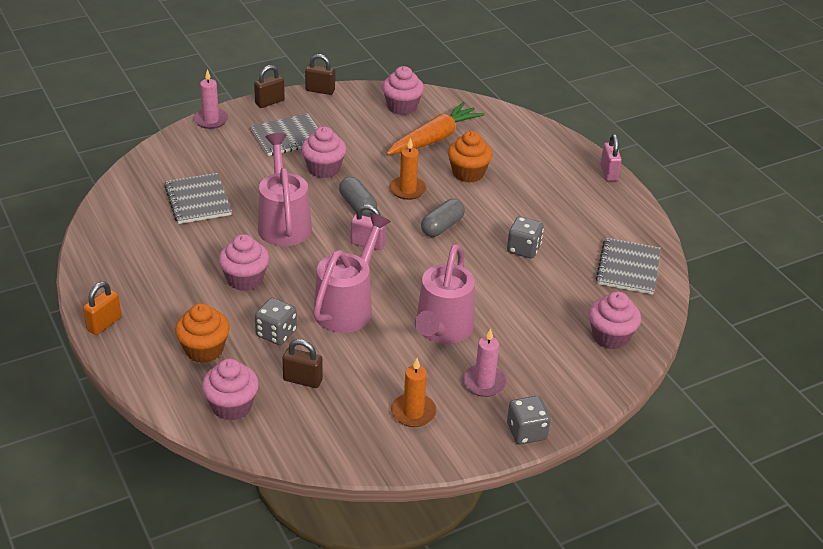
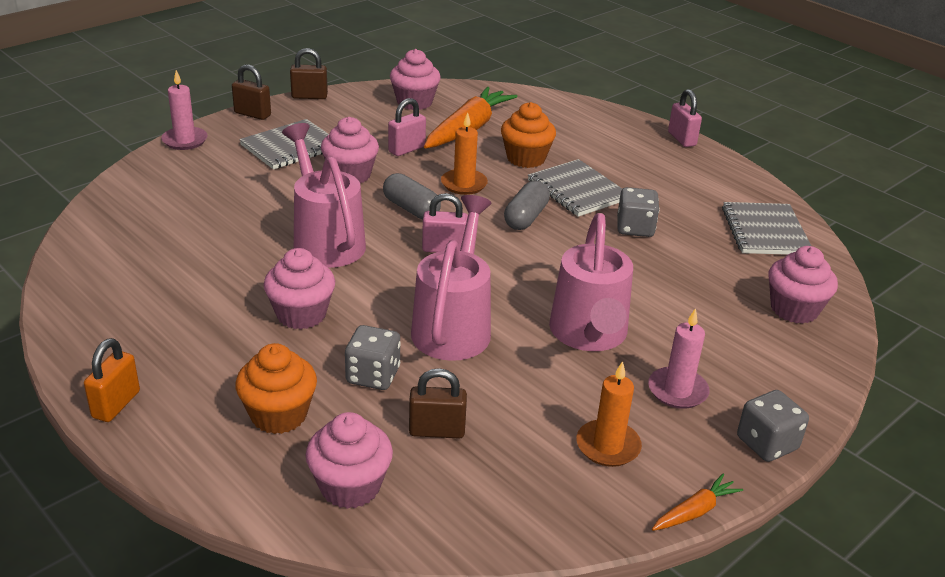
camera: 15 degrees left, 5 degrees down
grey notebook [164,173,232,224] -> grey notebook moved to [528,159,622,217]
brown padlock [254,65,285,108] -> brown padlock turned 75 degrees clockwise [232,64,271,120]
none -> pink padlock [388,98,426,156]
none -> orange carrot [652,474,743,531]

